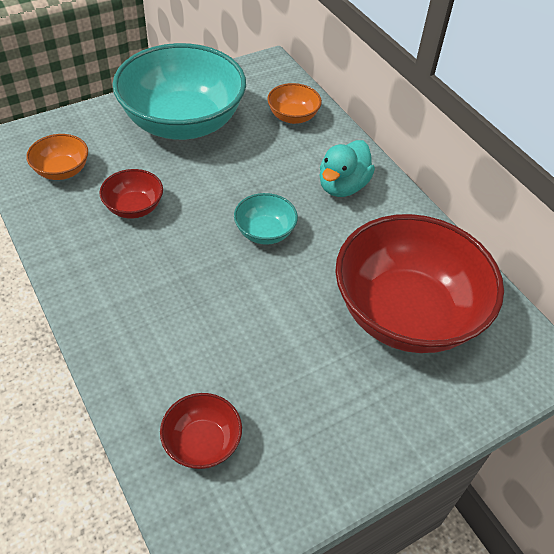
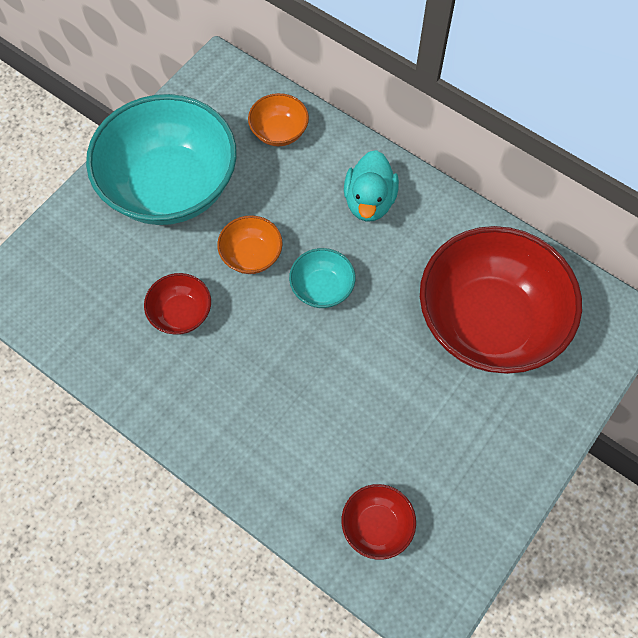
camera: 20 degrees left, 15 degrees up
orange bowl [26,134,88,180] -> orange bowl moved to [217,215,283,274]

